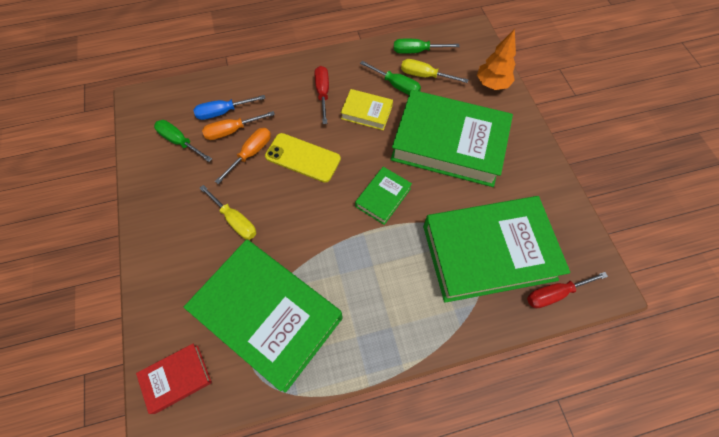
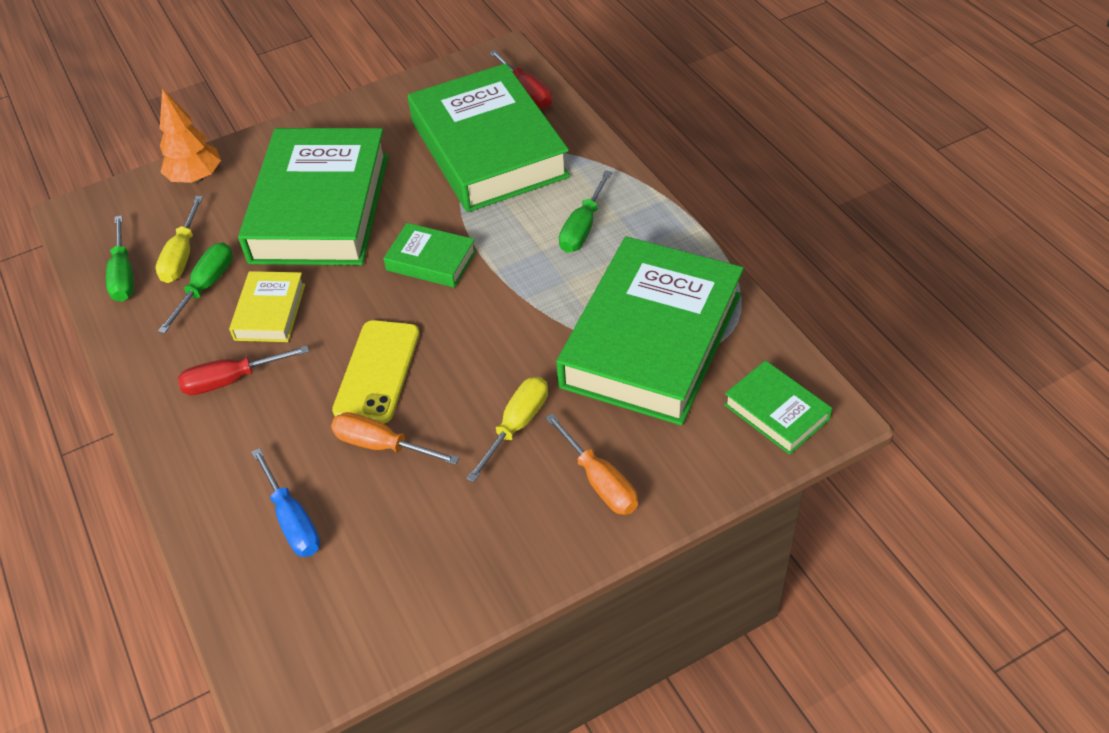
camera: 100 degrees left, 15 degrees down
red book [136,344,212,414] -> green book [724,360,832,455]
green screwdriver [154,120,212,162] -> green screwdriver moved to [559,170,612,253]
orange screwdriver [202,111,275,140] -> orange screwdriver moved to [545,413,638,515]

